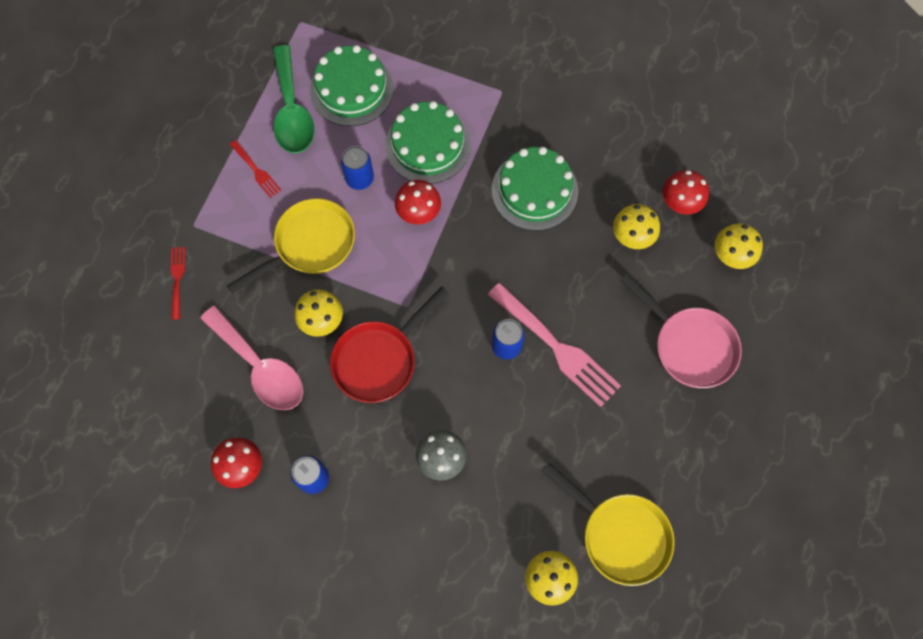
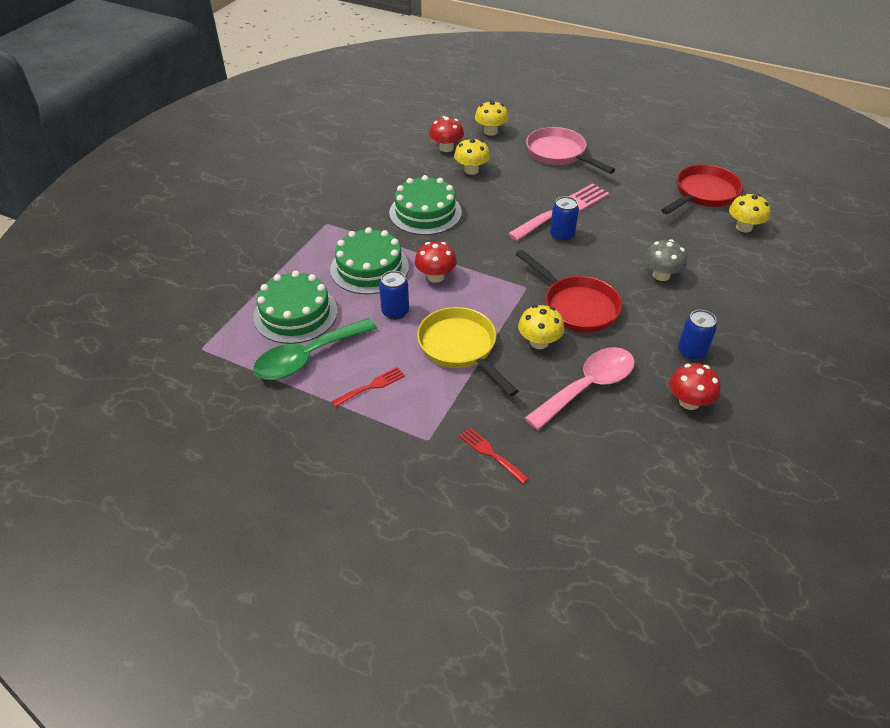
camera: 85 degrees left, 25 degrees down
red fork [170,247,186,320] -> red fork turned 45 degrees clockwise [459,428,529,484]
green spoon [273,45,314,153] -> green spoon turned 150 degrees clockwise [253,318,377,380]
yellow pan [541,462,675,586] -> red pan [661,165,743,214]
pink pan [620,273,742,388] -> pink pan turned 90 degrees counterclockwise [526,127,615,174]

